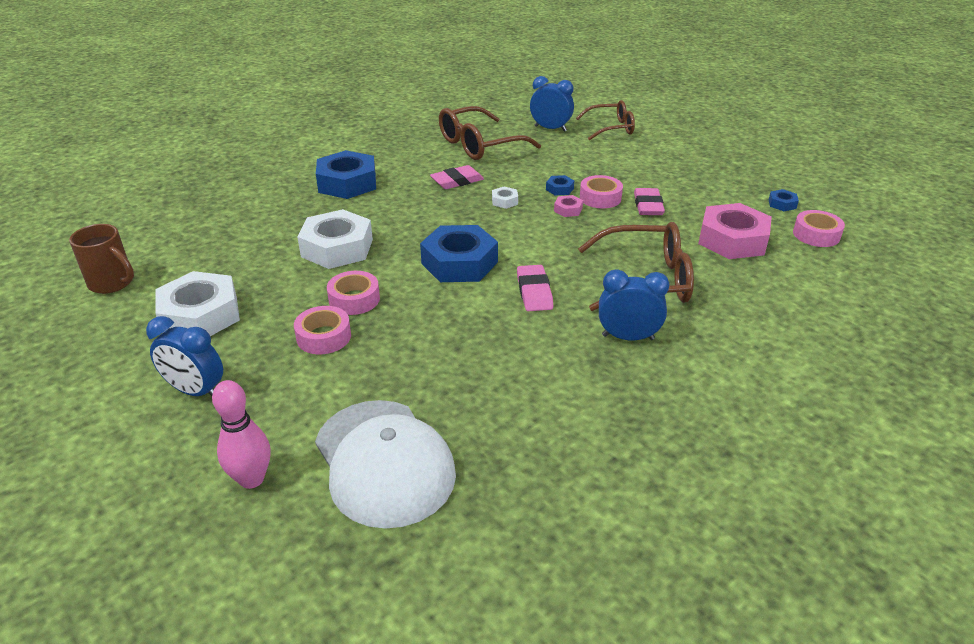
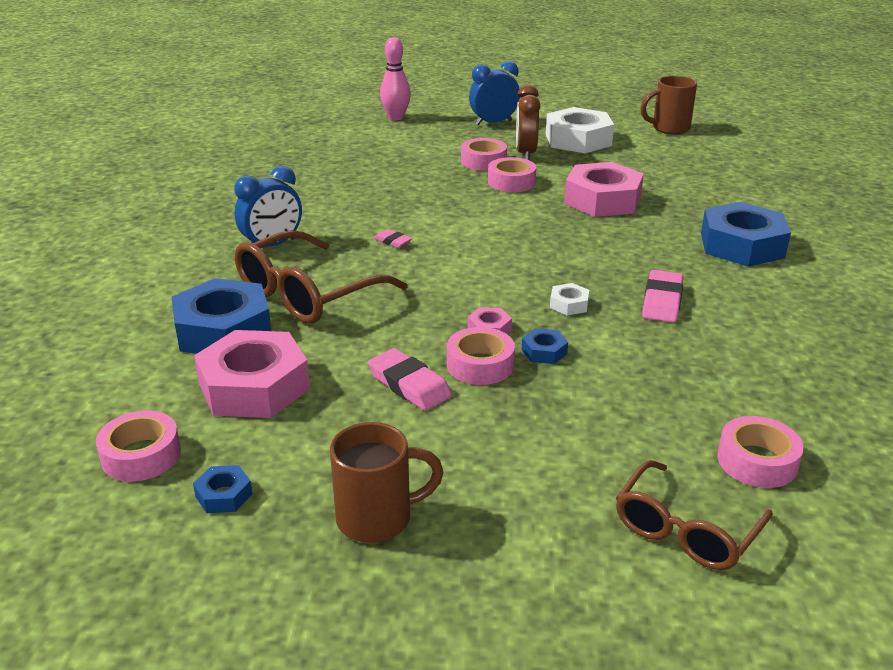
camera: 135 degrees right, 5 degrees down
white nut [297,209,373,269] -> pink nut [564,162,644,217]
white cap [315,400,456,529] -> none
blue nut [420,225,498,282] -> blue nut moved to [172,278,271,354]
brown glasses [439,106,541,160] -> none
pink eraser [517,265,553,311] -> pink eraser [374,229,412,248], size x0.56
blue clock [530,76,574,132] -> pink tape [718,416,804,488]
none -> brown mug [330,422,444,543]
none -> brown clock [516,84,540,160]

